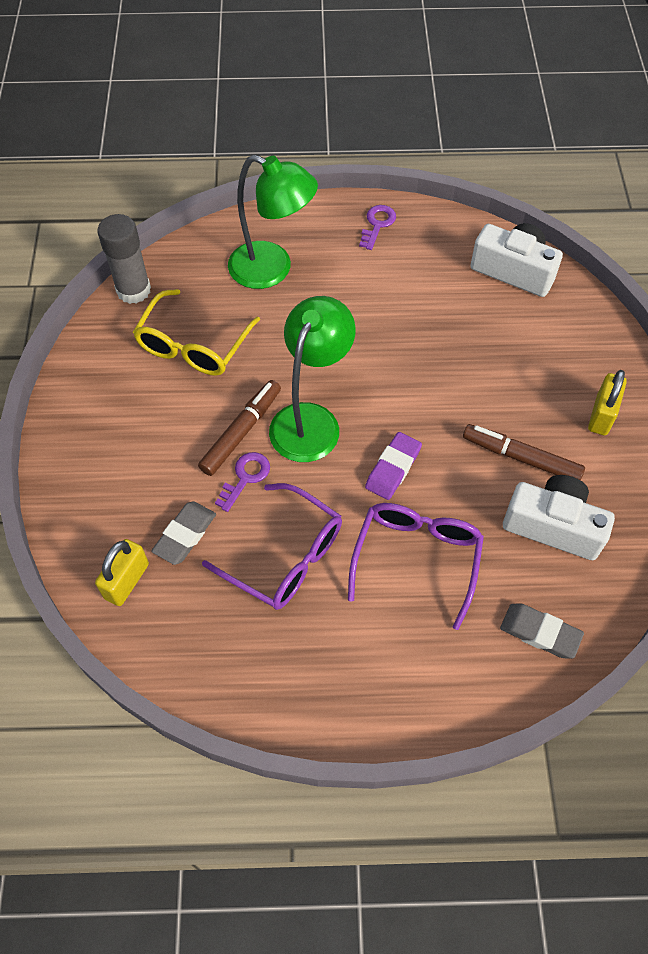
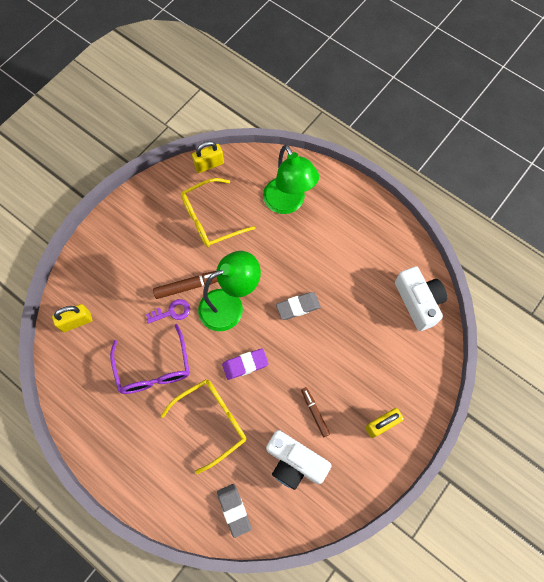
camera: 40 degrees right, 10 degrees up
grey glue stick [98,214,151,304] -> yellow padlock [192,141,224,173]
grey eraser [151,501,216,565] -> grey eraser moved to [276,292,321,320]
purple glasses [348,503,484,630] -> yellow glasses [161,379,247,474]
purple key [359,205,396,250] -> none
brown marker [463,424,585,480] -> brown marker [301,387,330,437], size x0.64
white camera [503,475,615,560] -> white camera turned 150 degrees clockwise [266,430,332,490]

